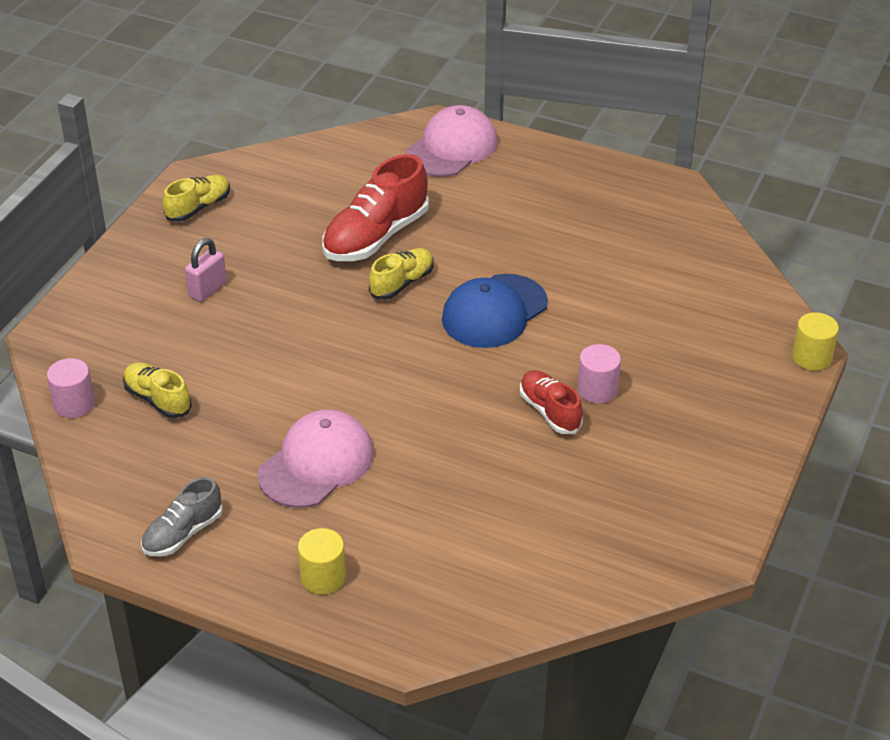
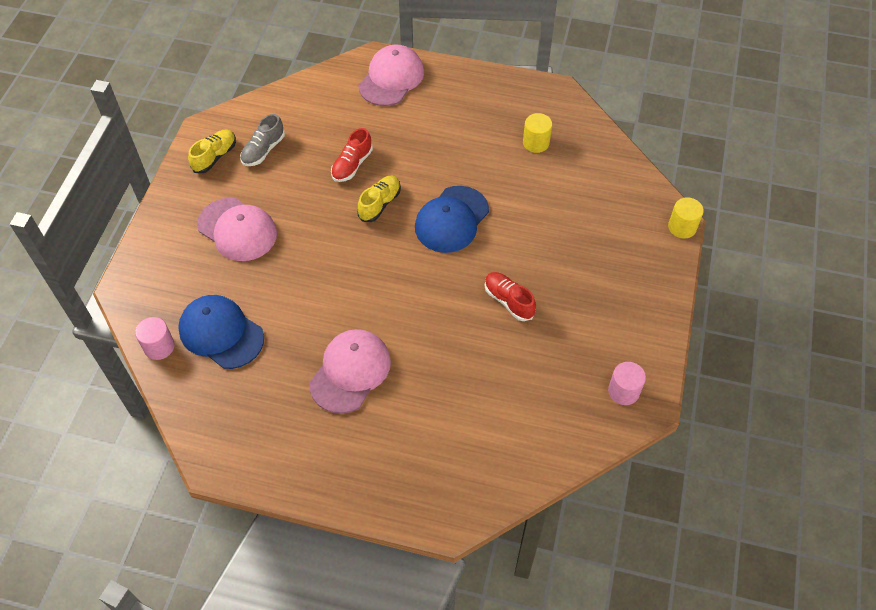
camera: 10 degrees left, 15 degrees up
yellow shoe [123,362,192,418] -> blue cap [178,295,264,369]
grey shoe [141,477,223,556] -> grey shoe moved to [240,114,285,166]
pink padlock [185,238,227,302] -> pink cap [197,198,277,261]
yellow cylinder [298,528,346,594] -> yellow cylinder moved to [523,113,552,153]
red shoe [322,154,429,261] -> red shoe [331,128,373,182], size x0.59
pink cylinder [577,344,621,404] -> pink cylinder moved to [608,362,646,405]

